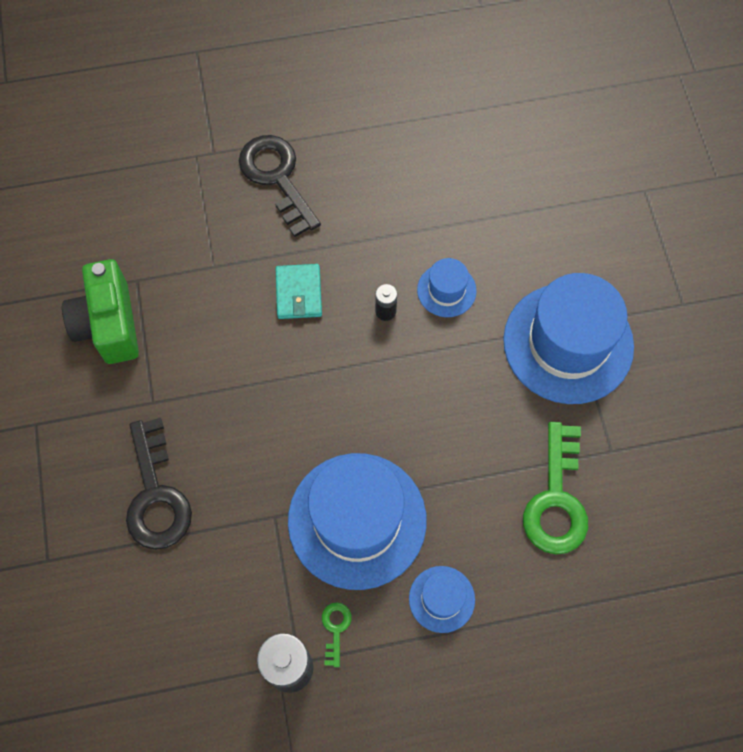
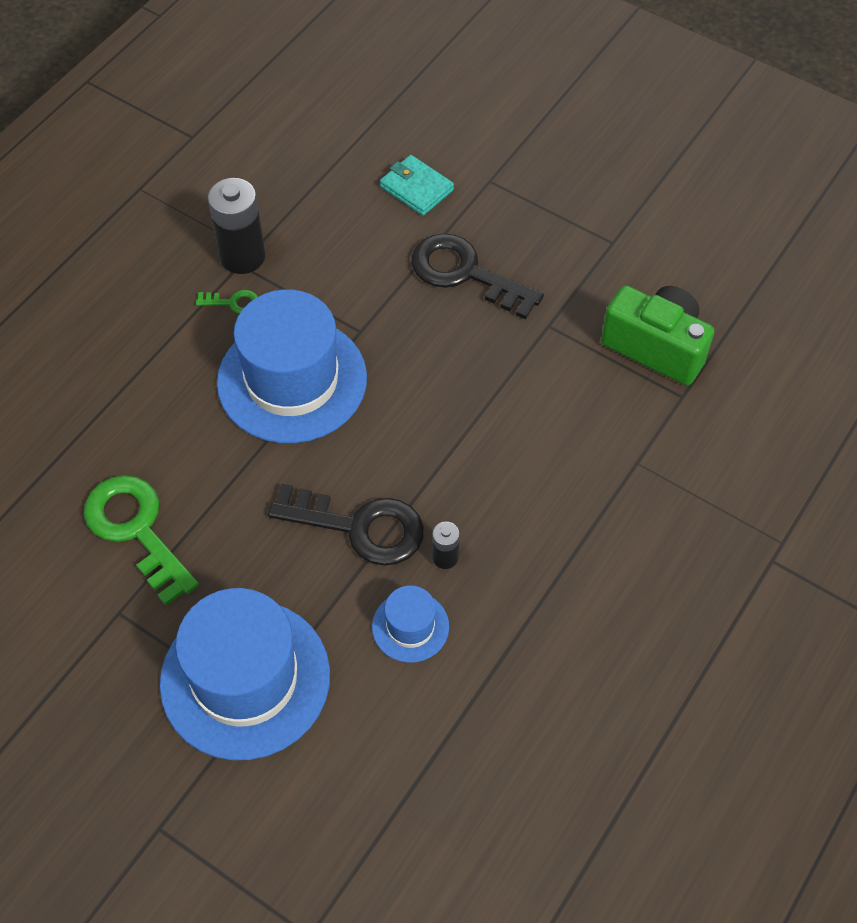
camera: 135 degrees right, 10 degrees down
black key [239,135,321,237] -> black key moved to [268,484,424,566]
turquoise wallet [276,264,322,319] -> turquoise wallet moved to [380,155,454,216]
green key [322,602,351,667] -> green key turned 45 degrees counterclockwise [196,290,258,314]
blue hat [409,566,475,633] -> none

